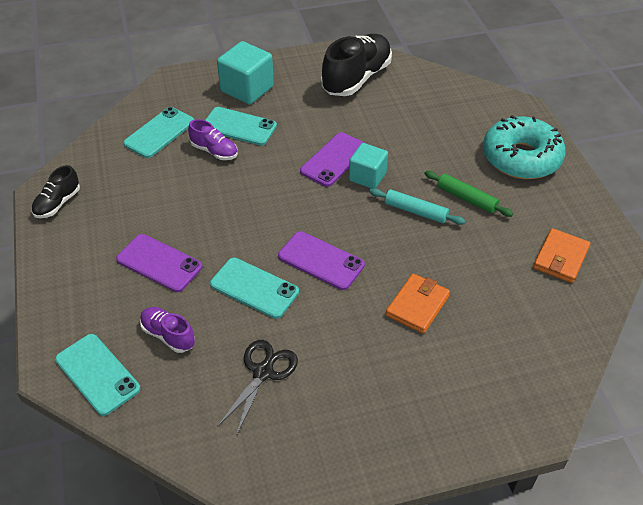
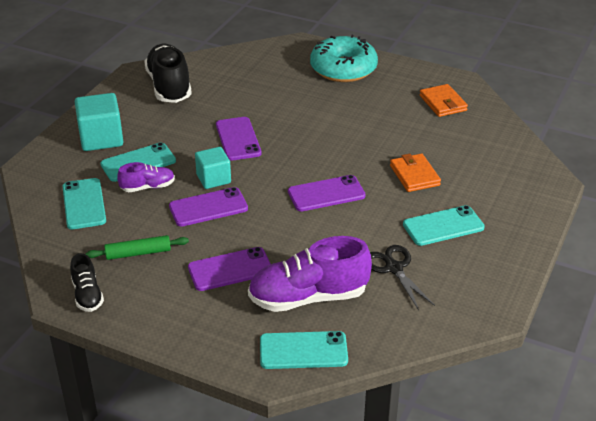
camera: 50 degrees left, 10 degrees down
purple shoe [140,307,195,353] -> purple shoe [248,236,372,312], size x1.92
turquoise phone [210,258,299,319] -> turquoise phone moved to [403,205,485,246]
turquoise cube [349,143,388,189] -> turquoise cube moved to [195,147,231,189]
turquoise rolling pin [369,188,465,225] -> none
green rolling pin [424,171,513,217] -> green rolling pin moved to [86,235,189,260]
none -> purple phone [169,187,248,227]

